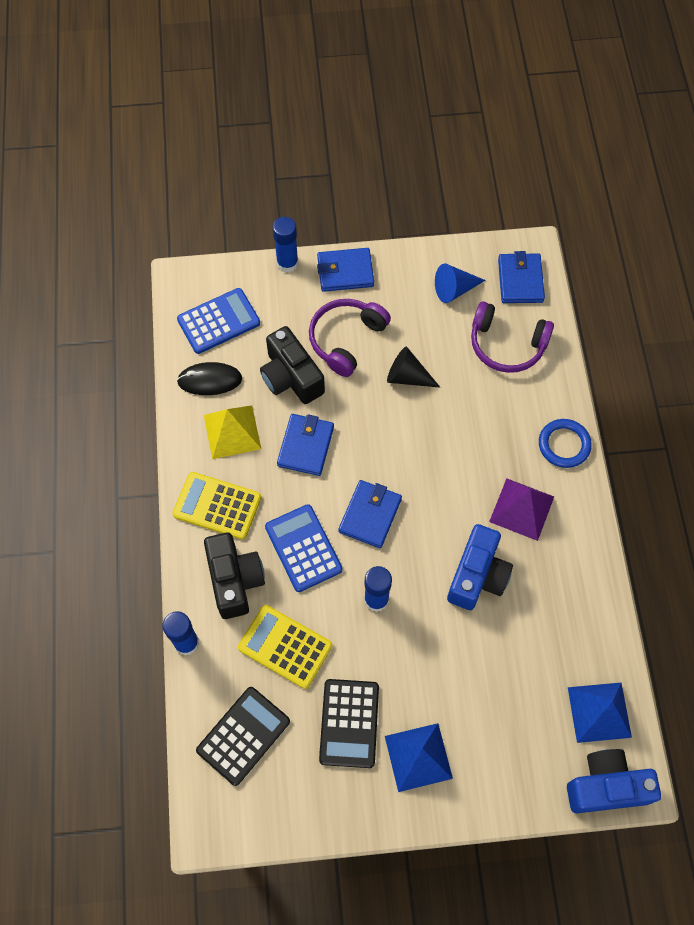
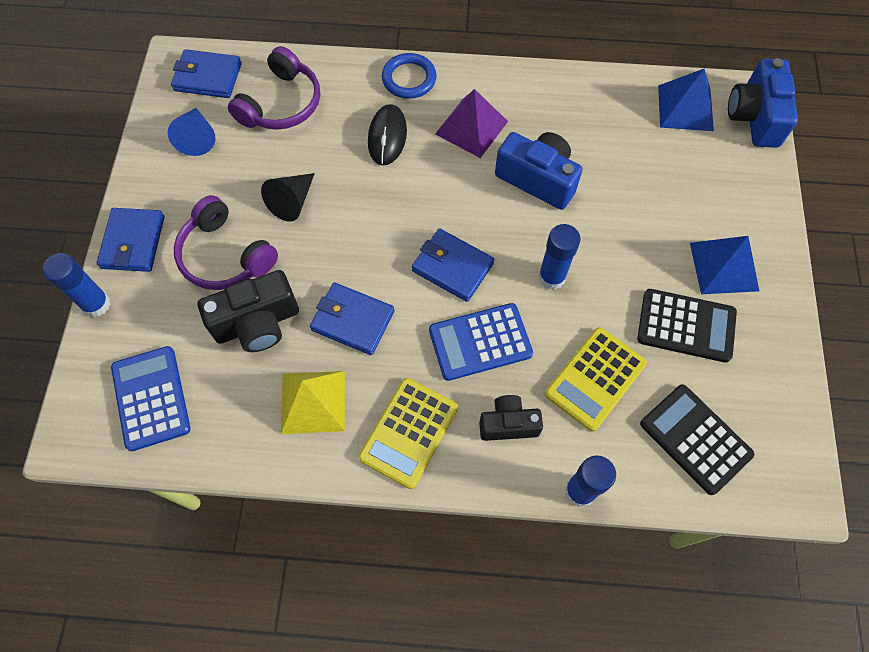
camera: 80 degrees left, 0 degrees up
black mouse [177,362,242,395] -> black mouse moved to [368,104,407,165]
black camera [204,533,265,619] -> black camera [479,395,543,441], size x0.64

